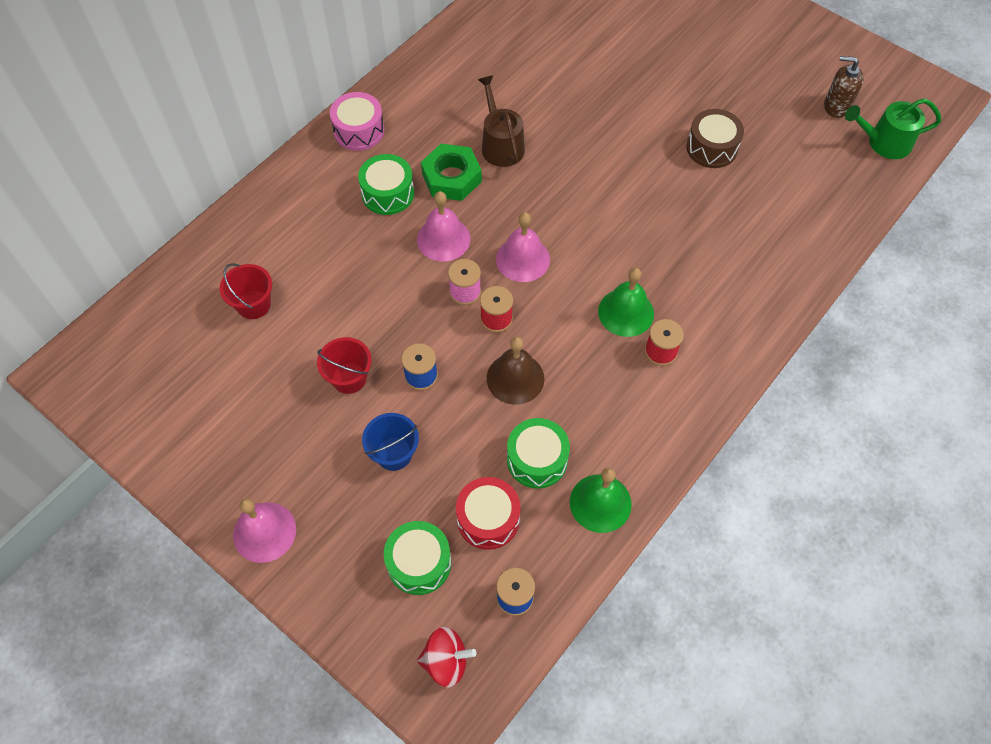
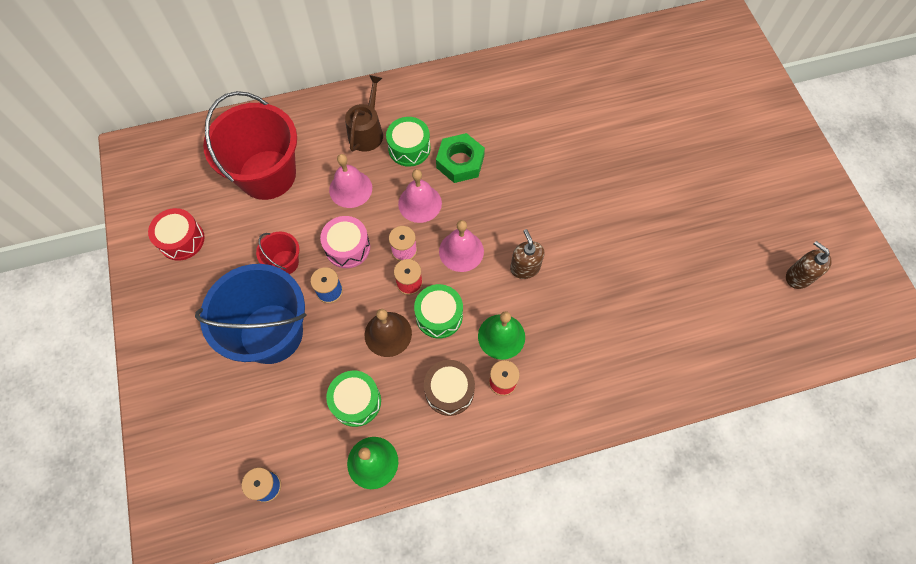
camera: 35 degrees right, 5 degrees up
red bucket [220,263,272,319] -> red bucket [203,91,297,200], size x2.19
pink bell [233,498,296,563] -> pink bell moved to [329,154,372,208]
pink drum [330,92,384,151] -> pink drum moved to [320,216,370,268]
blue bucket [362,413,419,471] -> blue bucket [195,264,306,364], size x2.19
green drum [384,521,451,595] -> green drum moved to [414,284,463,338]
red spinning top [417,627,477,687] -> none
red drum [456,477,521,550] -> red drum moved to [148,208,205,261]
brown watering can [478,75,525,167] -> brown watering can moved to [345,75,383,152]
brown drum [686,109,744,168] -> brown drum moved to [424,360,475,416]
green watering can [845,98,941,159] -> none
none -> brown soap dispenser [510,229,544,279]

